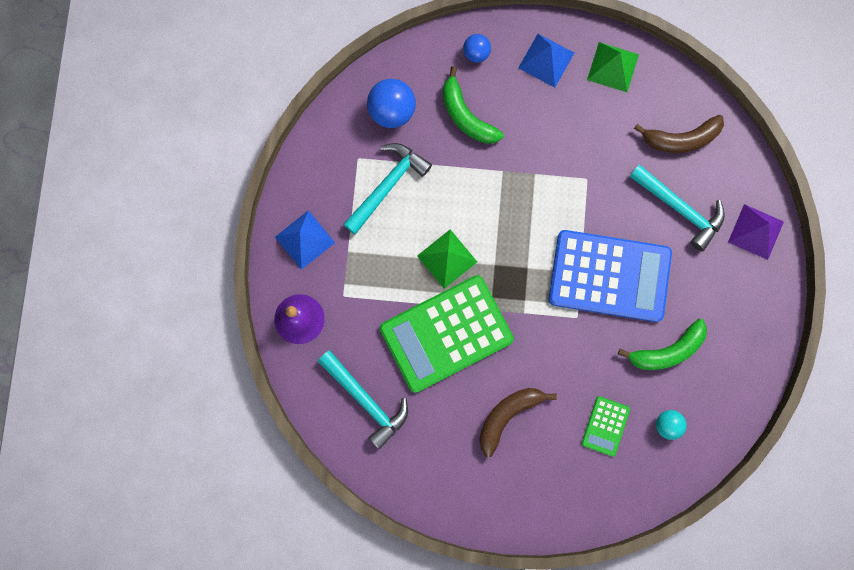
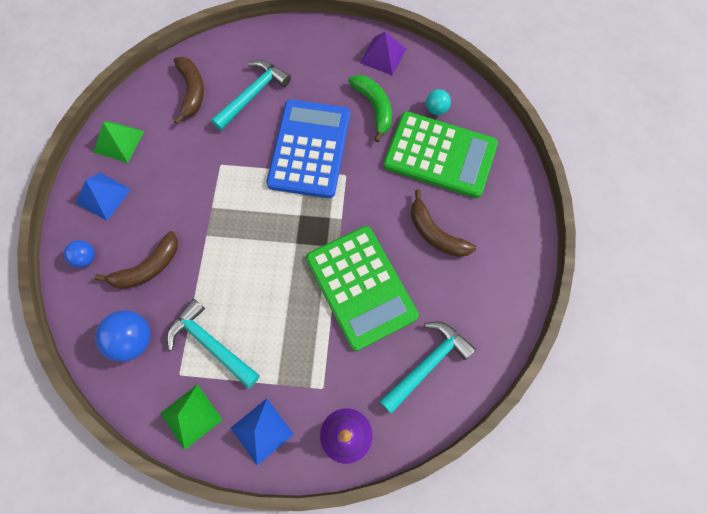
camera: 90 degrees left, 10 degrees down
green pyramid [417,229,477,289] -> green pyramid moved to [160,384,222,450]
green banana [443,66,504,144] -> brown banana [94,231,178,289]
green calculator [581,396,630,457] -> green calculator [383,111,498,198], size x2.23
purple pyramid [728,204,784,260] -> purple pyramid moved to [360,32,406,76]

